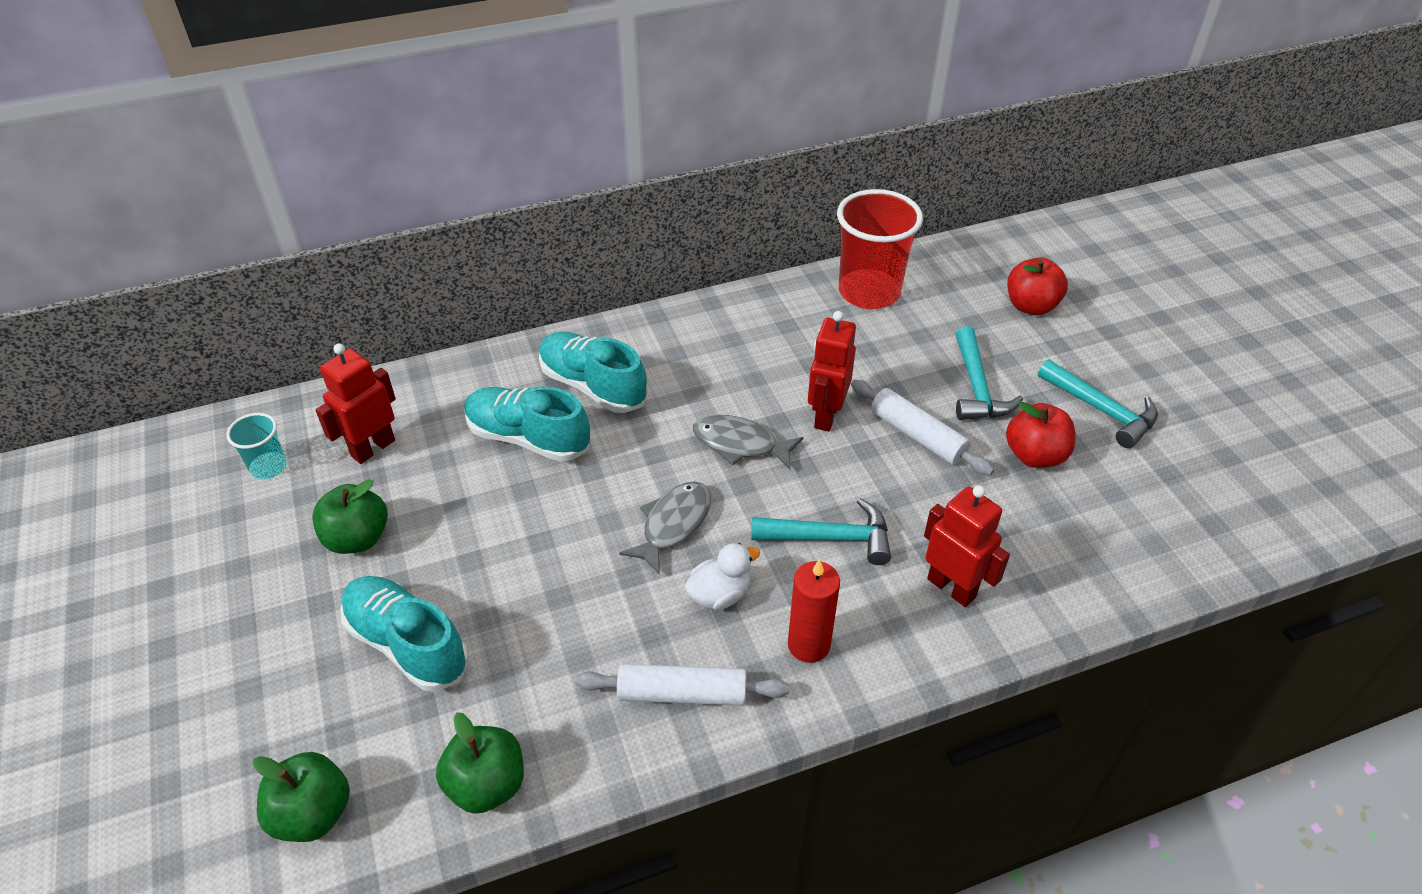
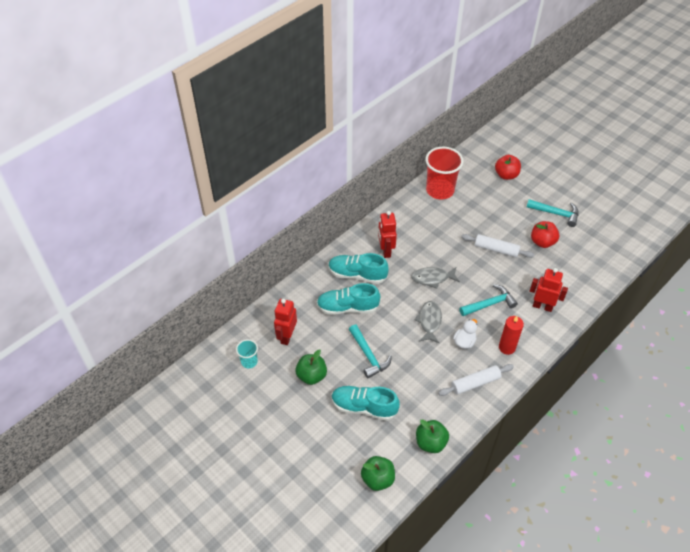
camera: 25 degrees left, 5 degrees up
red robot [808,311,856,432] -> red robot moved to [378,211,397,258]
turquoise hammer [956,327,1023,420] -> turquoise hammer moved to [349,325,392,378]

